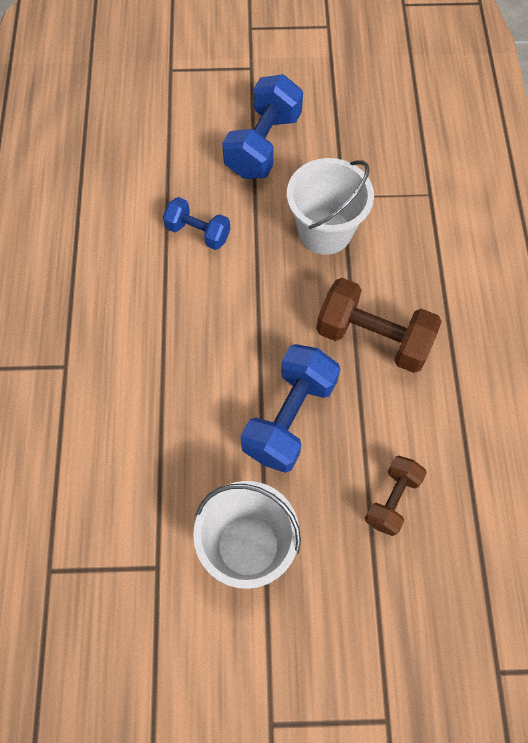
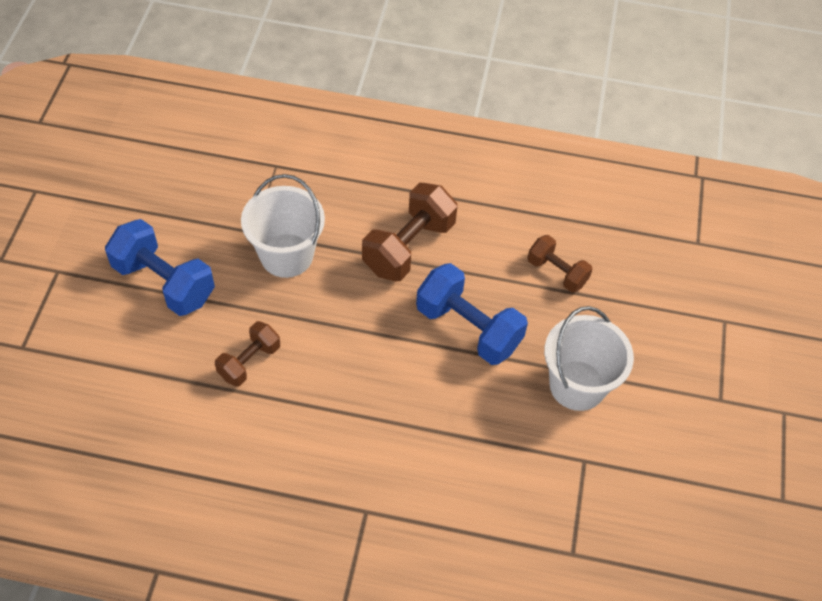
camera: 80 degrees left, 10 degrees down
blue dumbbell [163,197,231,250] -> brown dumbbell [215,321,280,386]

